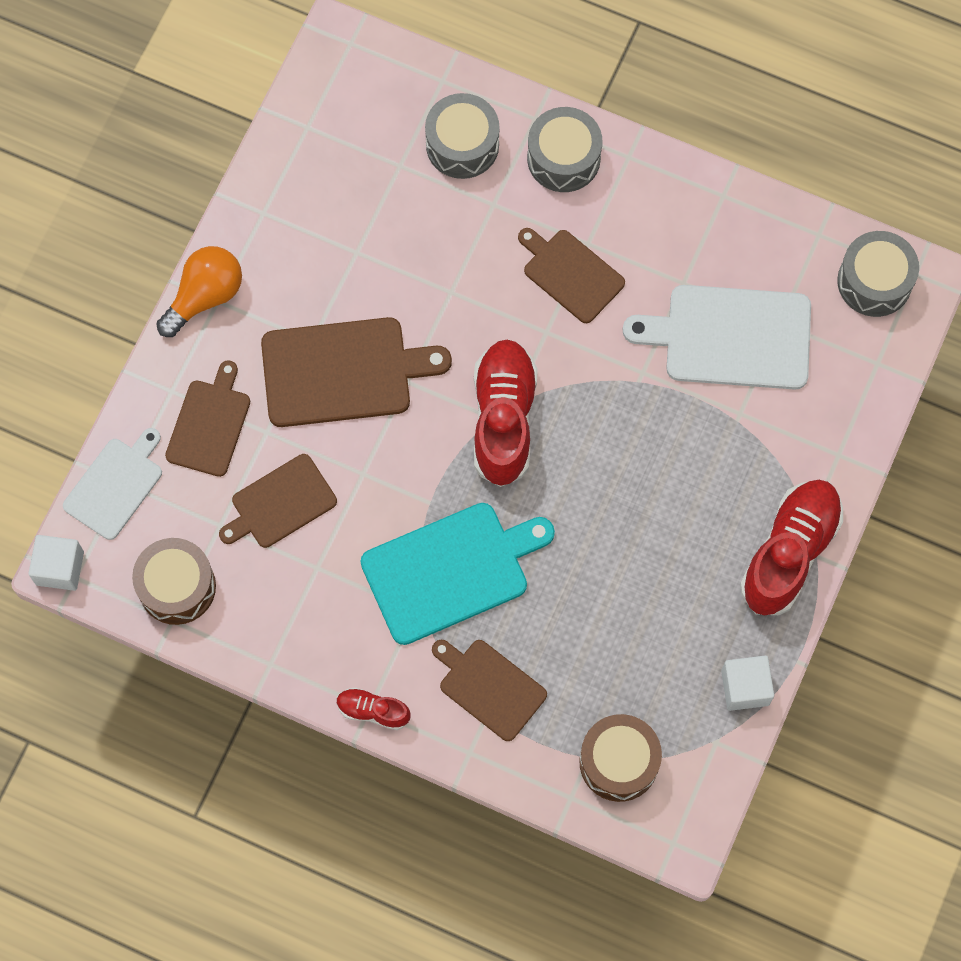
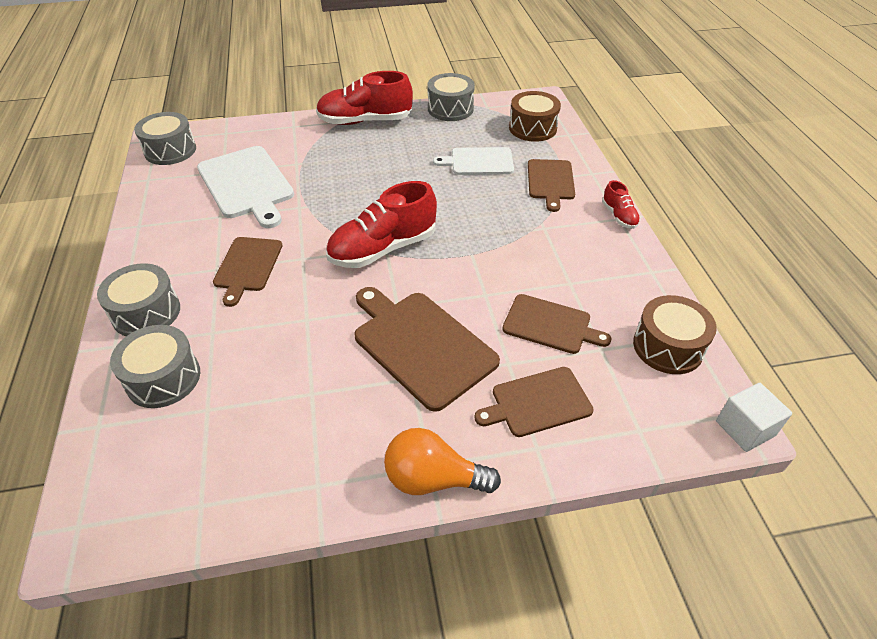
camera: 125 degrees left, 25 degrees down
white cutting board [63,428,162,540] -> white cutting board moved to [433,147,514,175]
turquoise cutting board [360,503,555,645] -> none
white cube [721,656,774,711] -> grey drum [427,73,475,121]

